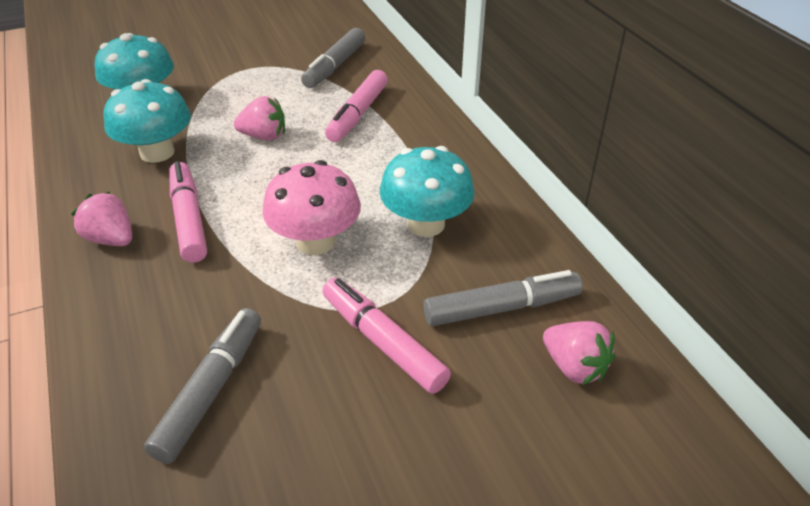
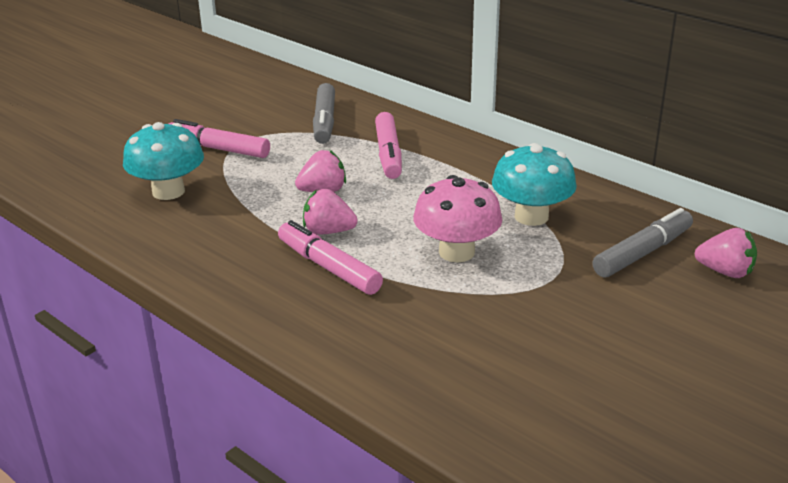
camera: 25 degrees left, 10 degrees down
pink strawberry [71,191,132,246] -> pink strawberry moved to [303,189,358,235]
turquoise mushroom [103,79,191,163] -> none
grey marker [144,308,261,464] -> none
pink marker [322,278,451,394] -> pink marker moved to [168,119,270,158]

